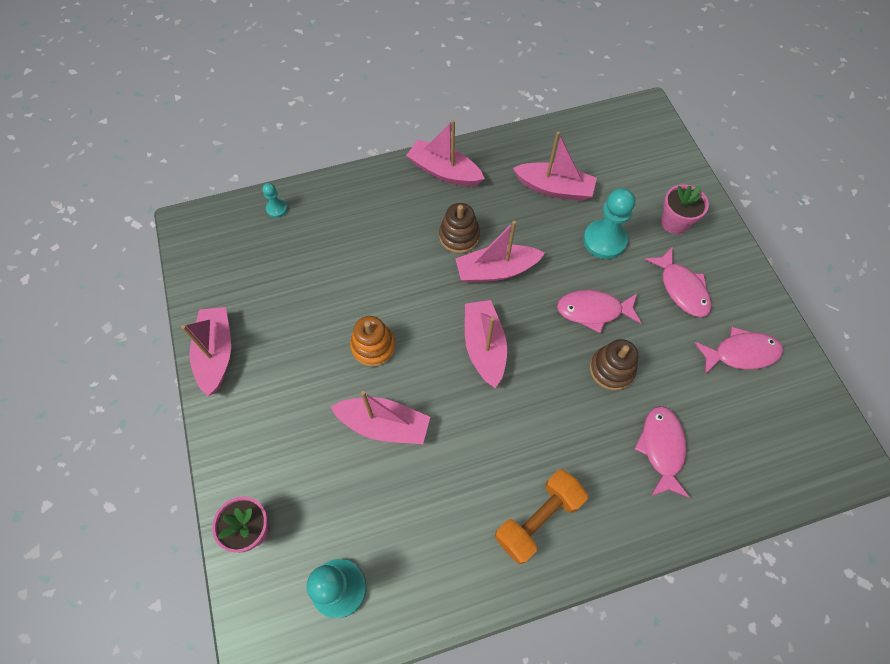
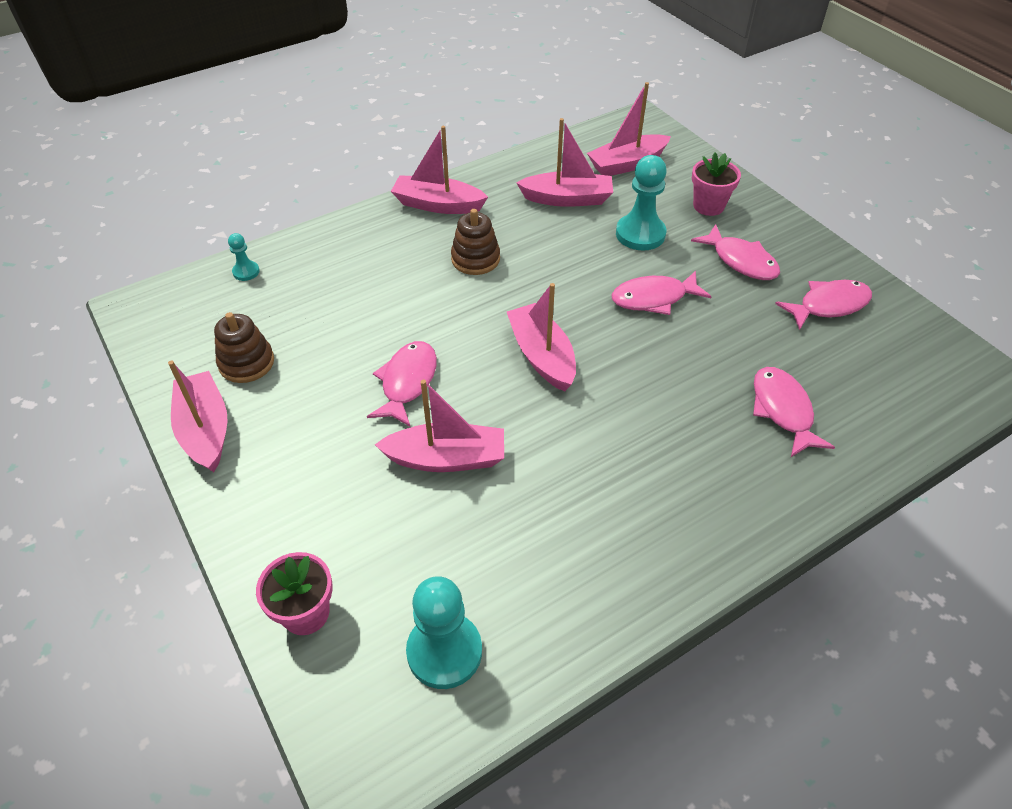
camera: 15 degrees left, 15 degrees down
orange stacking toy [350,316,396,367] -> pink fish [367,341,437,427]
pink boat [455,221,545,283] -> pink boat moved to [587,82,671,176]
orange dumbbell [495,469,588,564] -> none
brown stacking toy [590,339,639,390] -> brown stacking toy moved to [214,312,274,383]

